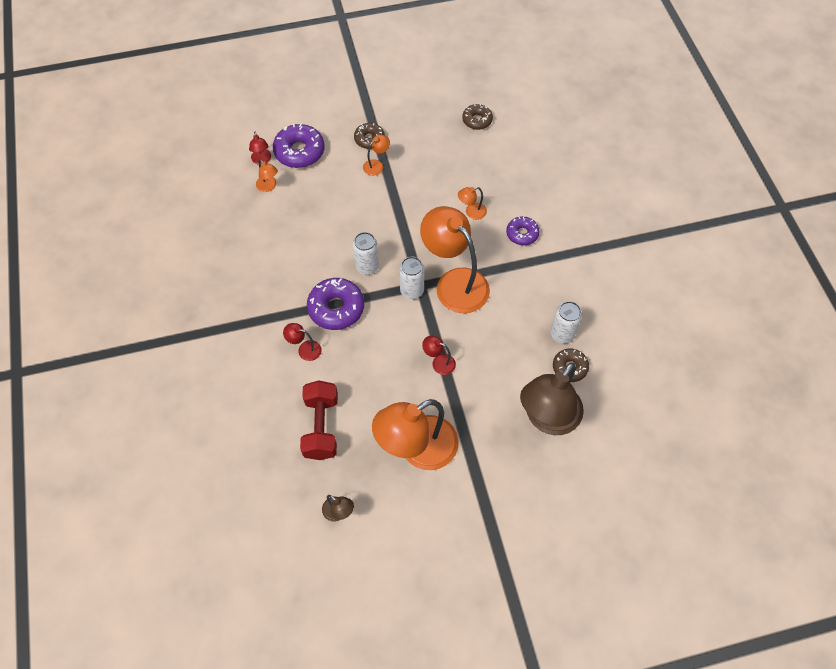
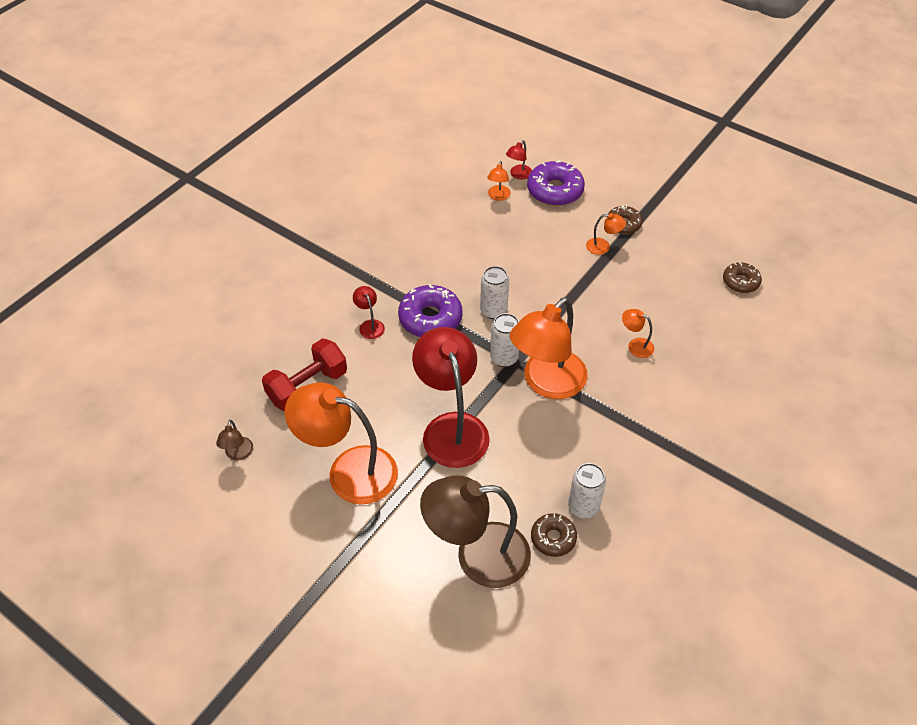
camera: 50 degrees right, 10 degrees down
orange lamp [420,206,490,313] -> orange lamp turned 150 degrees counterclockwise [510,297,588,399]
red lamp [422,335,456,375] -> red lamp [412,327,490,468], size x2.39
purple donut [506,216,540,245] -> none

